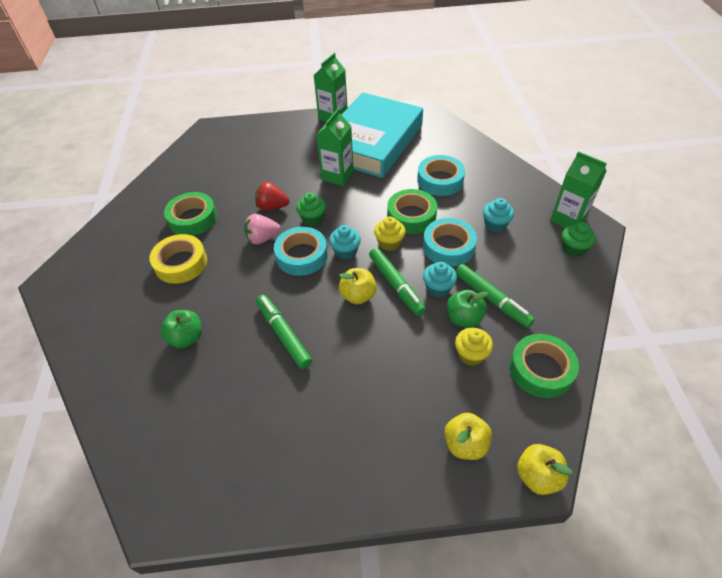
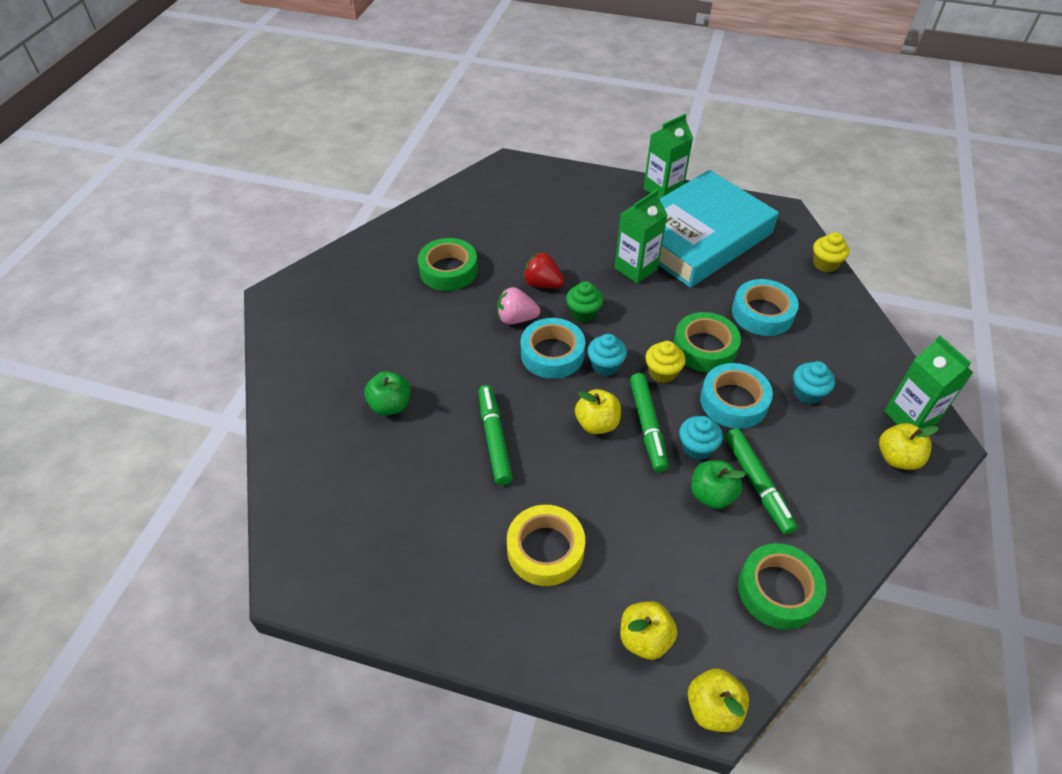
camera: 20 degrees right, 0 degrees up
yellow tape [149,234,207,284] -> yellow tape moved to [507,505,585,586]
yellow cupcake [455,328,493,366] -> yellow cupcake moved to [813,232,850,272]
green cupcake [562,222,596,257] -> yellow apple [879,423,938,470]

